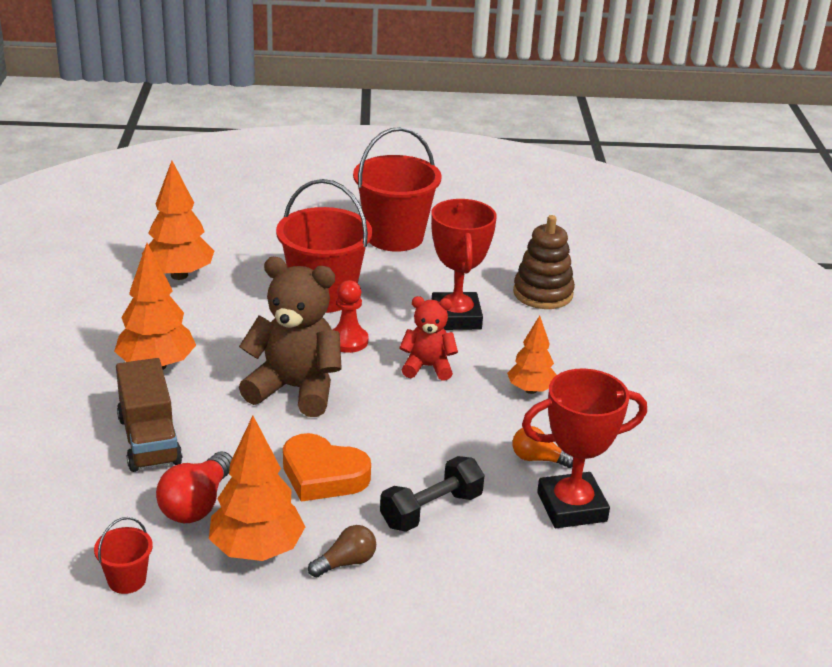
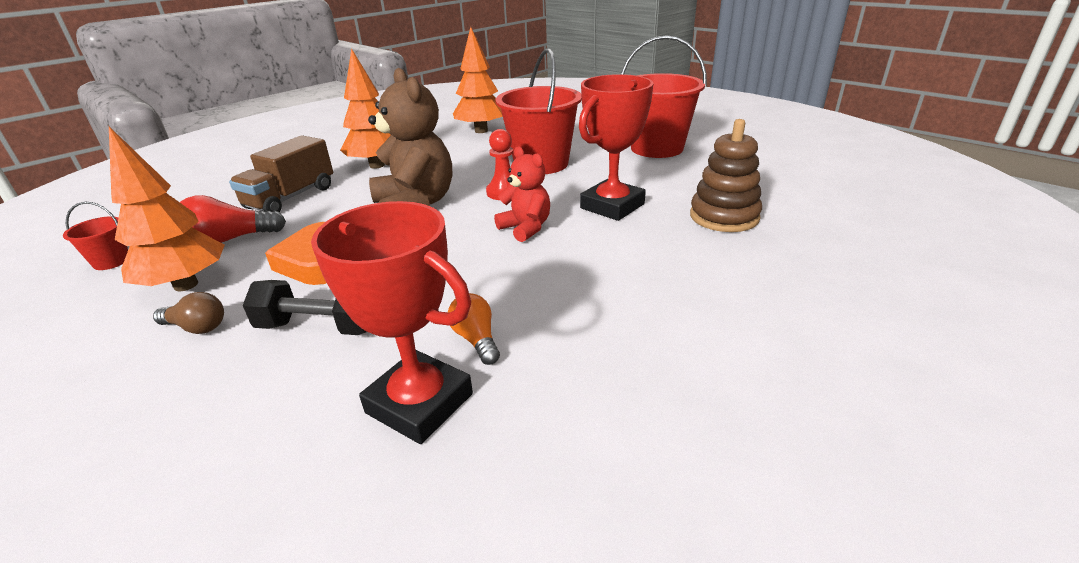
camera: 50 degrees right, 0 degrees up
orange tree [507,316,557,394] -> none

